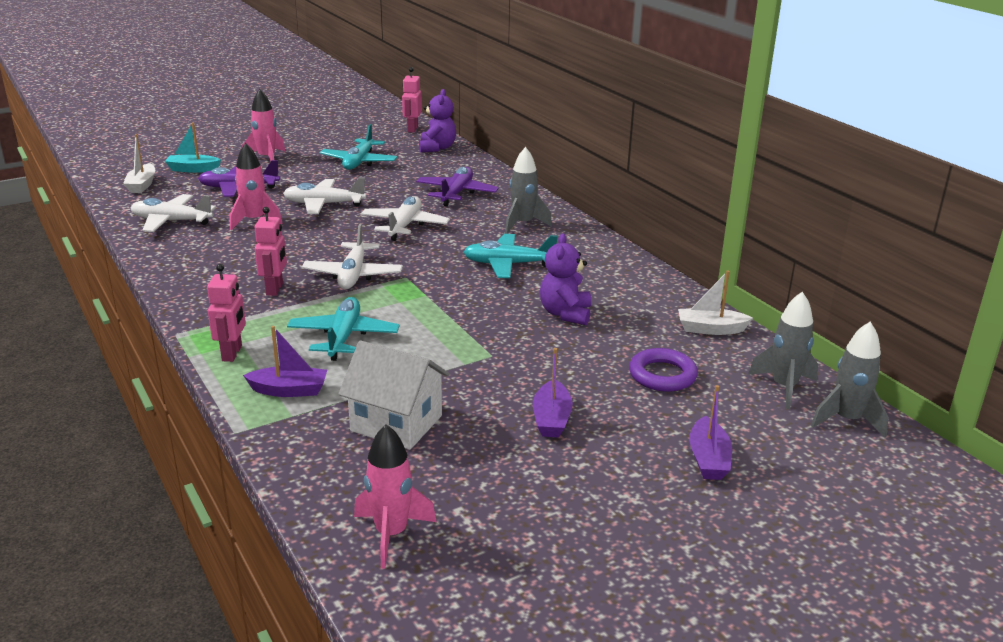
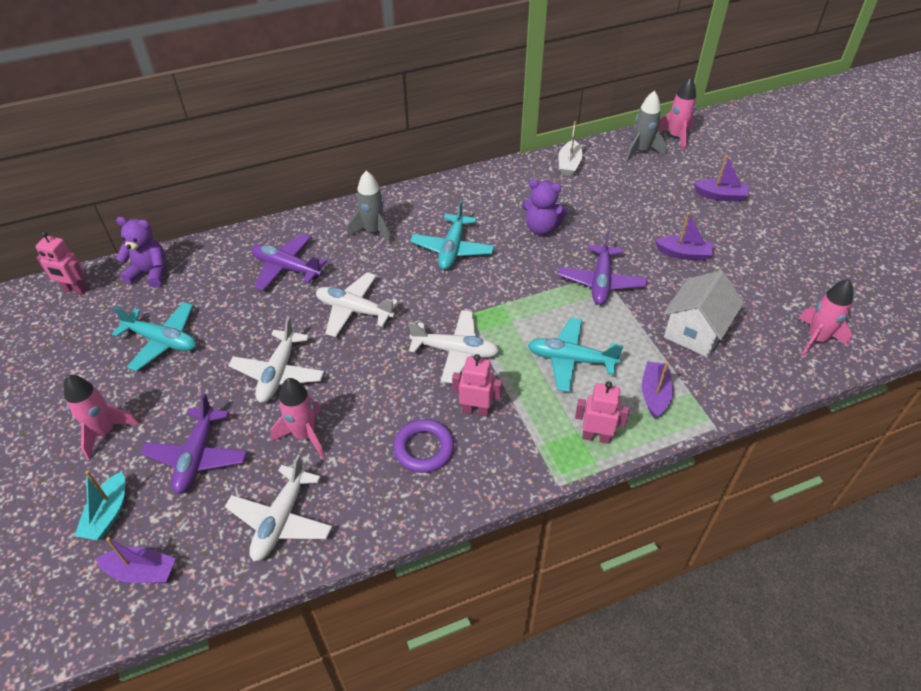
camera: 80 degrees left, 20 degrees up
white boat [123,134,155,193] -> purple boat [96,537,176,583]
purple ring [629,348,698,392] -> purple ring moved to [393,419,454,473]
grey rocket [811,322,888,438] -> pink rocket [658,77,696,151]
none -> purple plane [558,231,647,305]

